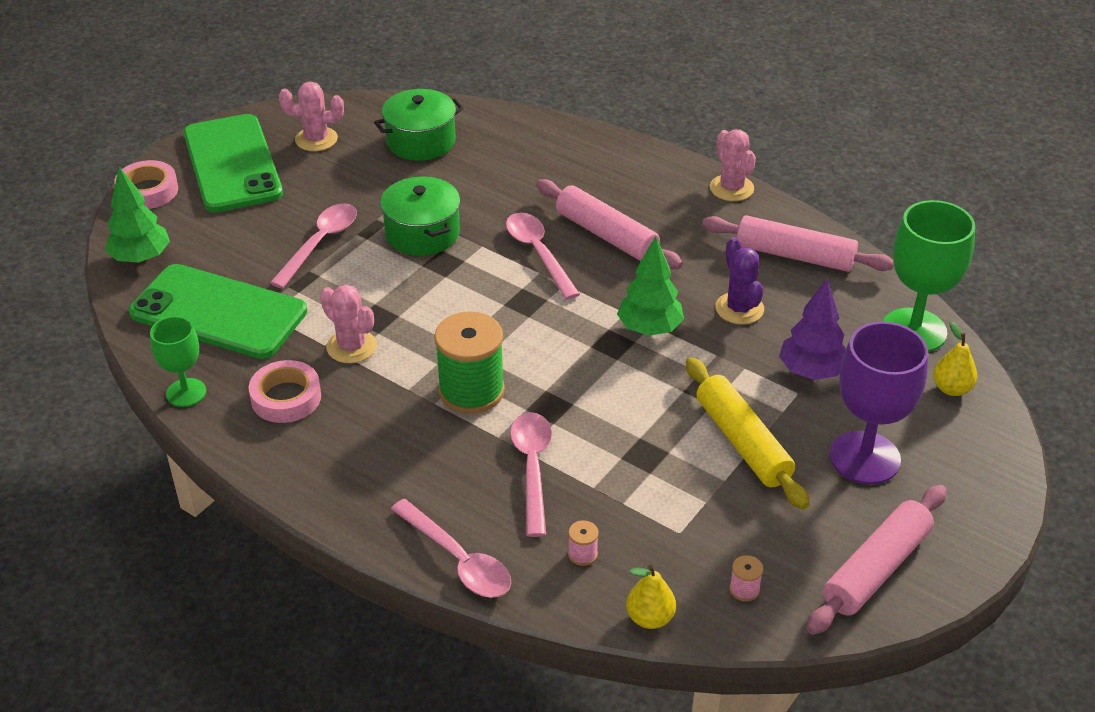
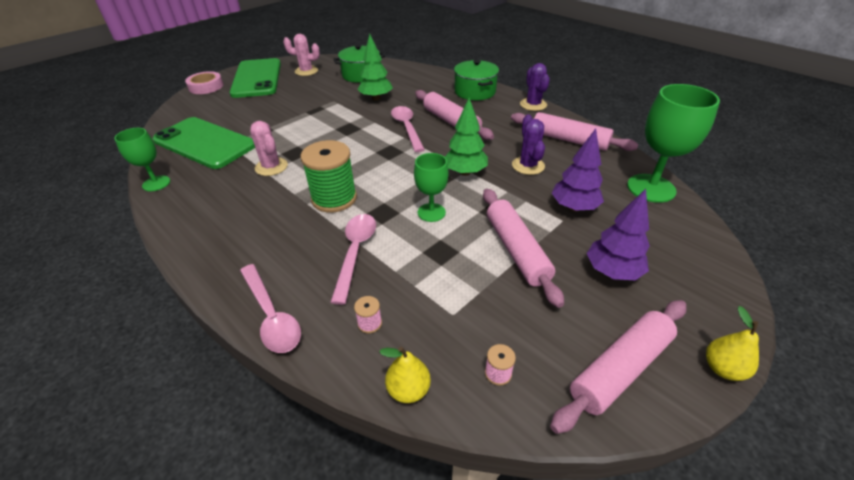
camera: 10 degrees right, 0 degrees up
green tree [105,167,170,263] -> green tree moved to [357,34,393,101]
pink tape [249,360,321,423] -> none
pink spoon [270,203,357,289] -> none
green pot [380,177,460,256] -> green pot moved to [454,60,499,101]
yellow rolling pin [686,357,809,510] -> pink rolling pin [483,189,564,308]
pink cactus [710,130,756,201] -> purple cactus [520,63,550,111]
purple goblet [830,322,928,484] -> purple tree [587,189,650,280]
yellow pear [933,322,978,396] -> yellow pear moved to [706,306,759,381]
none -> green goblet [414,153,449,222]

